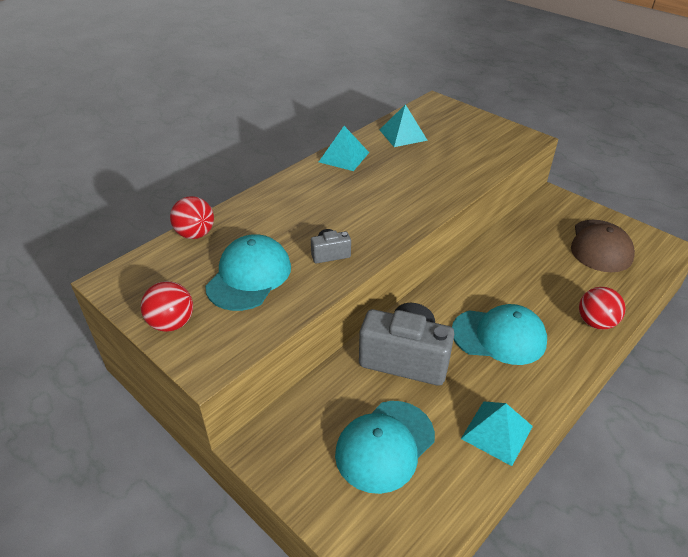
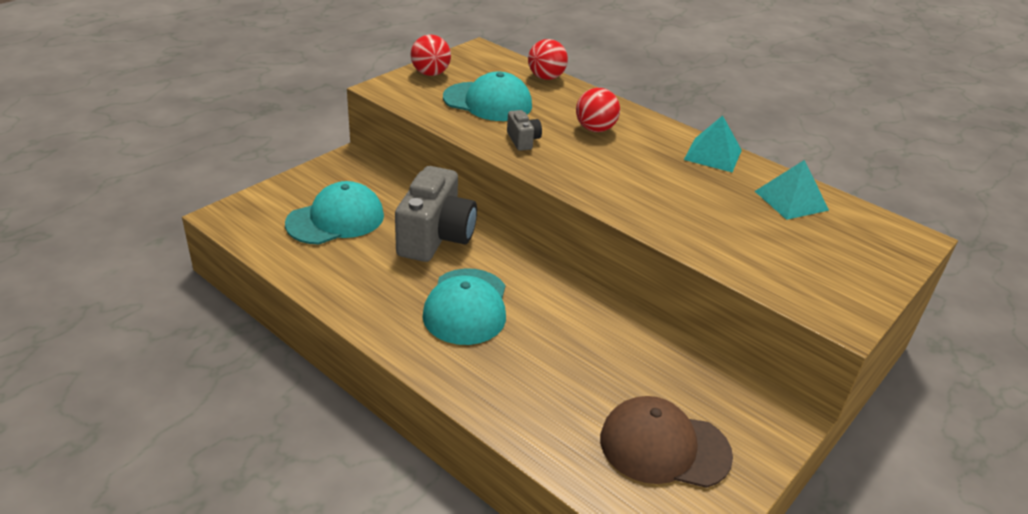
camera: 85 degrees right, 5 degrees down
turquoise cap [335,401,435,494] -> turquoise cap turned 105 degrees clockwise [285,181,384,244]
turquoise pyramid [461,401,533,466] -> none
red ball [579,287,626,330] -> red ball moved to [576,88,620,132]

